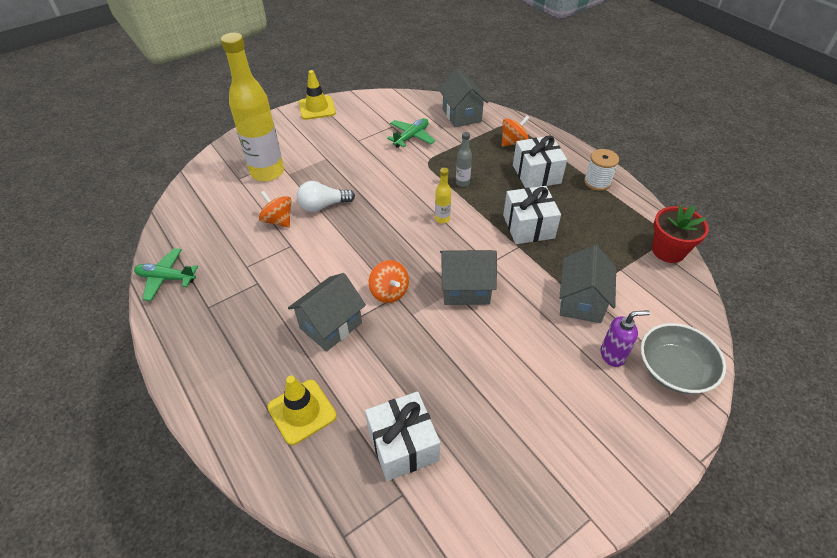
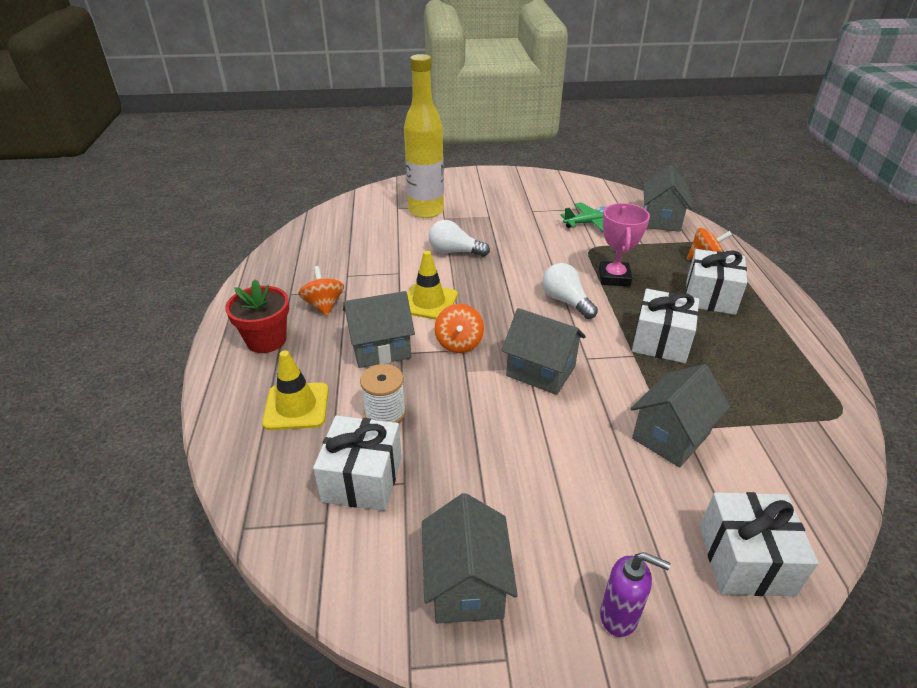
camera: 30 degrees right, 10 degrees down
green plane [134,248,198,301] -> none
orange spinning top [259,191,291,228] -> orange spinning top moved to [298,266,344,316]
yellow traffic cone [299,70,336,120] -> yellow traffic cone moved to [407,251,458,320]
yellow bottle [435,168,451,223] -> white light bulb [542,263,598,319]
grey bottle [456,132,472,187] -> pink trophy [599,203,650,287]
white spool [584,149,619,191] -> white spool moved to [360,364,406,423]
purple soap dispenser [600,310,650,367] -> purple soap dispenser moved to [600,552,670,637]
grey bowl [641,323,726,394] -> white gift [700,492,819,596]
red flower pot [652,205,709,263] -> red flower pot moved to [225,279,289,353]
none -> grey house [422,493,518,623]

